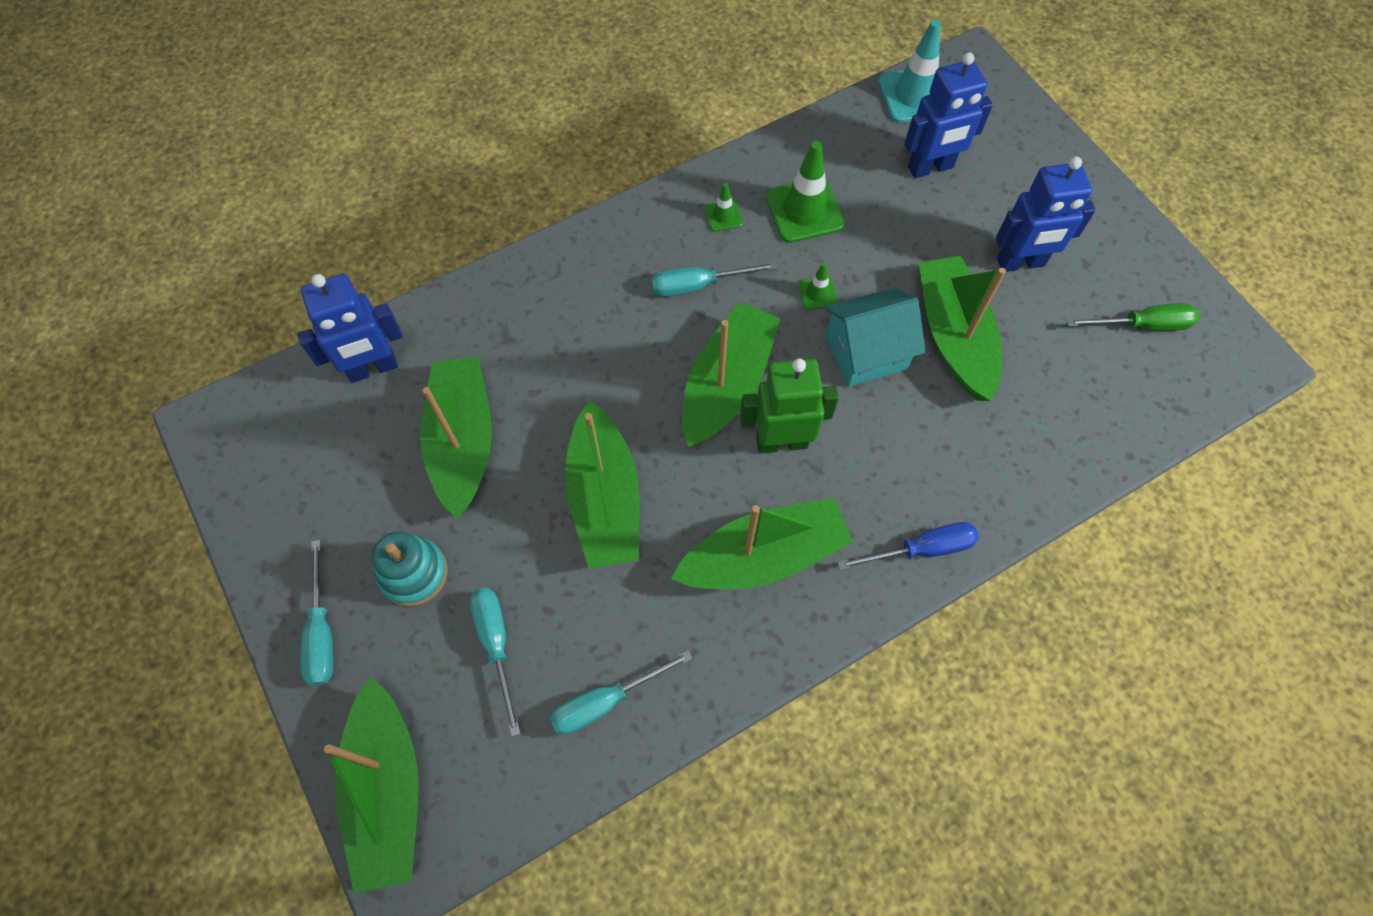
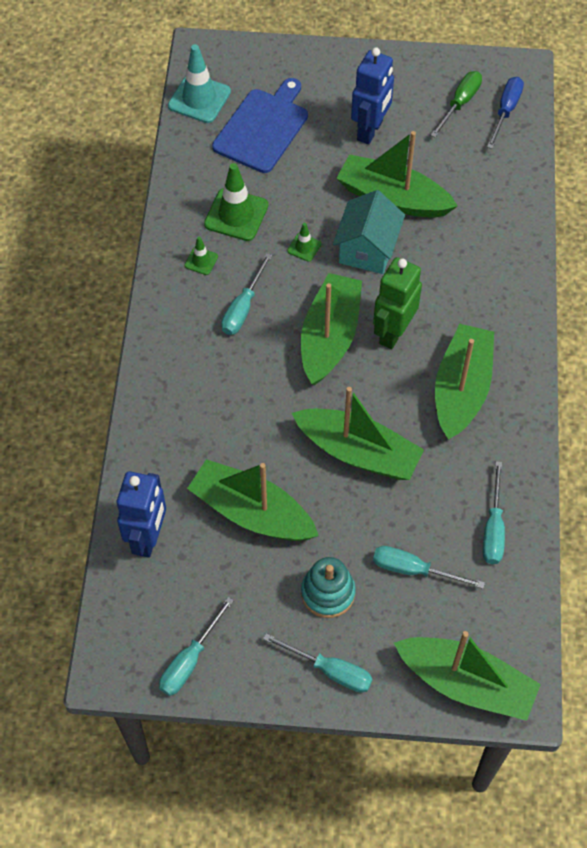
camera: 55 degrees left, 5 degrees down
green boat [682,302,780,447] -> green boat turned 45 degrees clockwise [301,273,362,385]
blue screwdriver [837,522,979,570] -> blue screwdriver moved to [487,77,524,149]
blue robot [904,52,993,178] -> blue cutting board [212,78,308,173]
none -> turquoise screwdriver [159,597,234,696]

